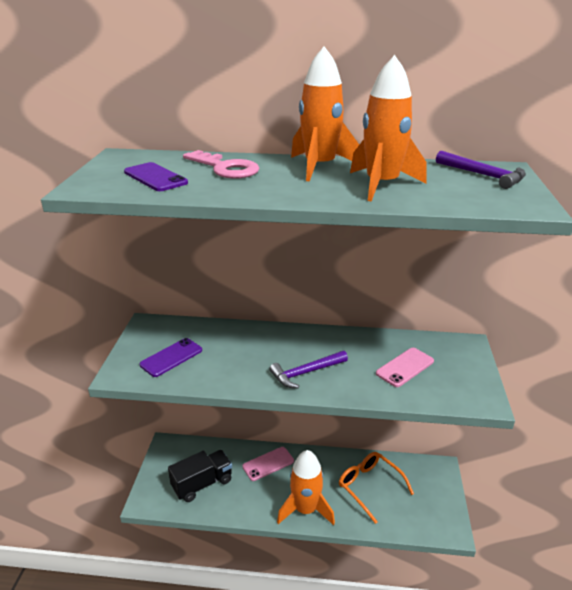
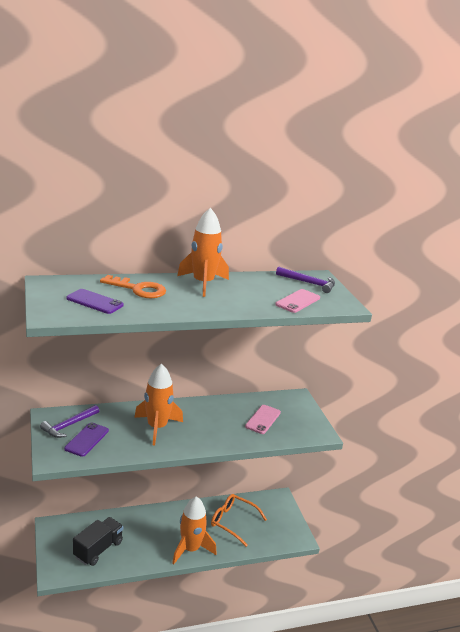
camera: 25 degrees left, 5 degrees down
pink key [183,150,259,179] -> orange key [100,275,166,298]
pink phone [242,447,294,481] -> pink phone moved to [275,289,320,313]
purple hammer [269,351,348,388] -> purple hammer moved to [40,405,99,438]
orange rocket [350,55,426,202] -> orange rocket moved to [134,364,183,445]

